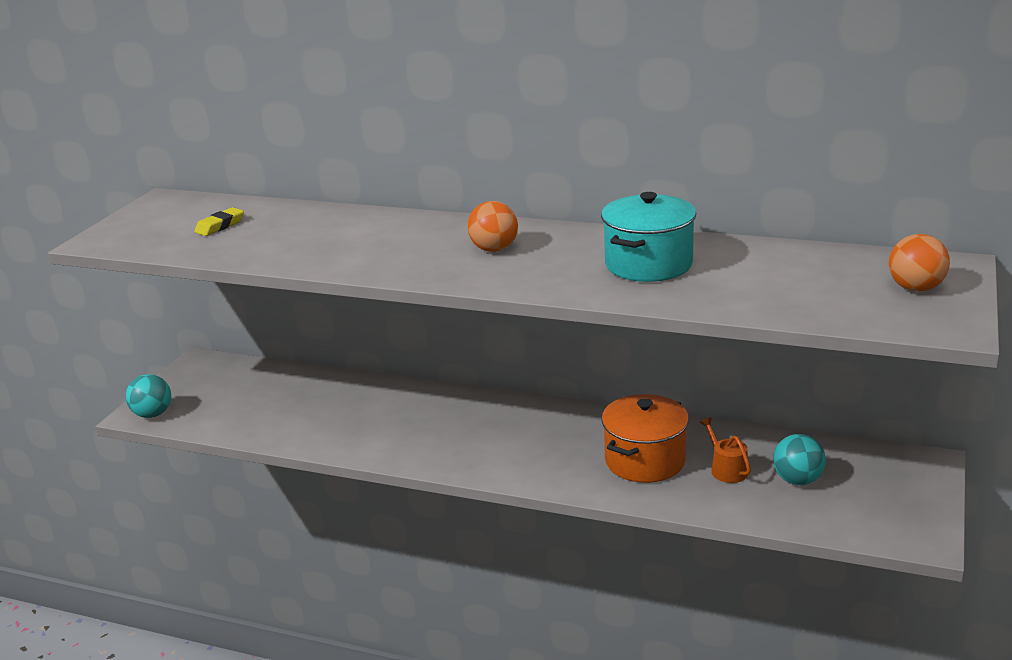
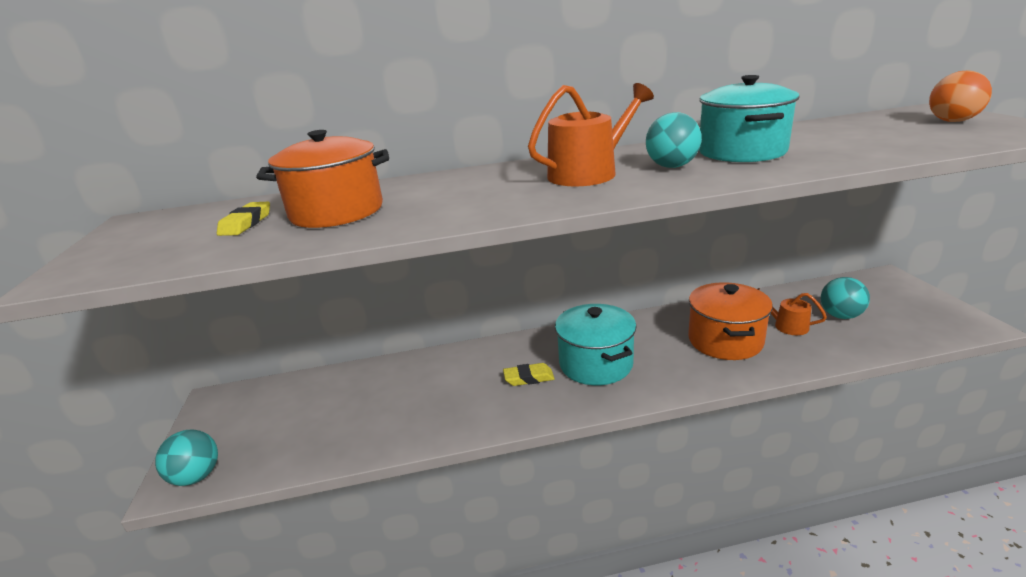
camera: 30 degrees left, 0 degrees up
orange ball [467,201,518,252] -> orange watering can [528,83,654,186]
none -> orange pot [256,130,389,228]
none -> yellow eraser [503,363,555,386]
none -> turquoise pot [555,304,636,385]
none -> turquoise ball [646,112,702,168]

